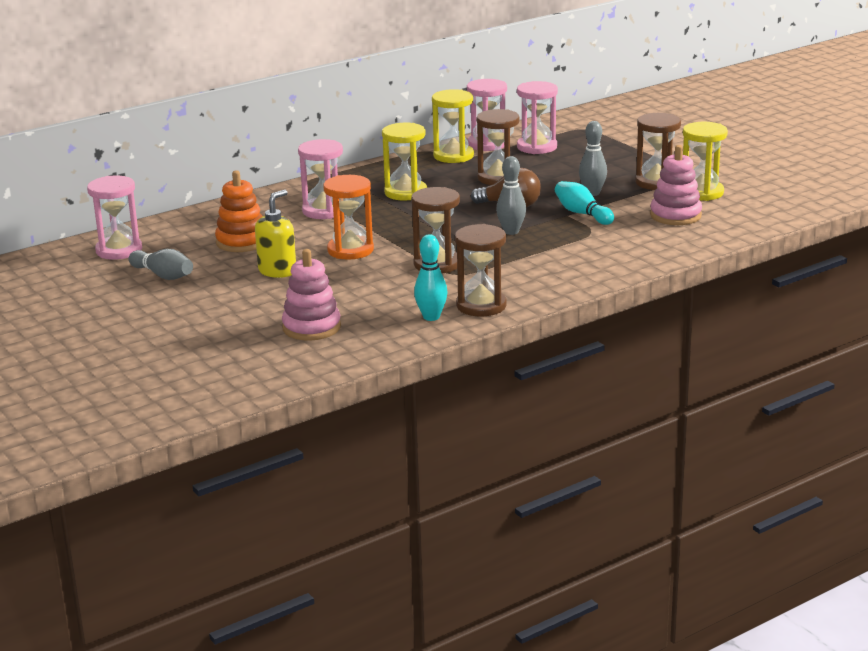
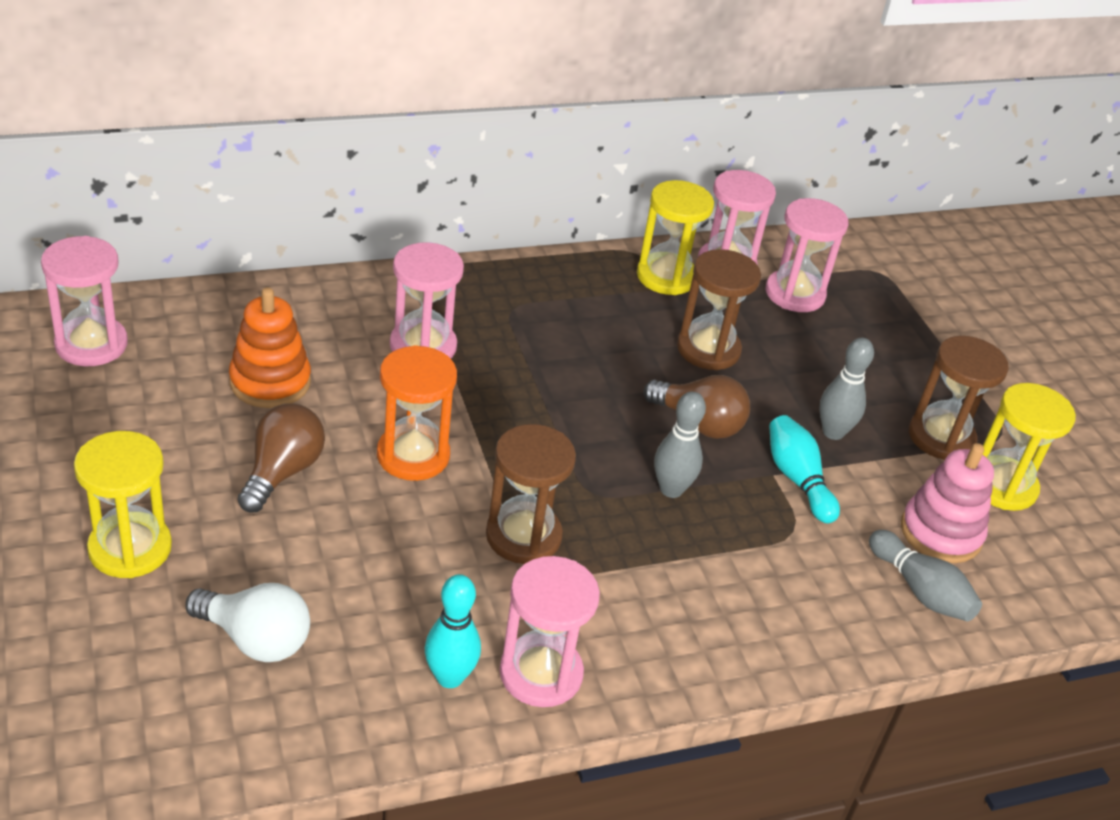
camera: 10 degrees right, 15 degrees up
grey bowling pin [128,249,193,280] -> grey bowling pin moved to [869,530,982,621]
yellow soap dispenser [255,190,296,278] -> brown light bulb [238,403,325,513]
pink stacking toy [282,249,341,341] -> white light bulb [185,583,310,662]
yellow hourglass [382,123,427,201] -> yellow hourglass moved to [74,431,172,578]
brown hourglass [455,224,507,316] -> pink hourglass [499,556,600,707]

